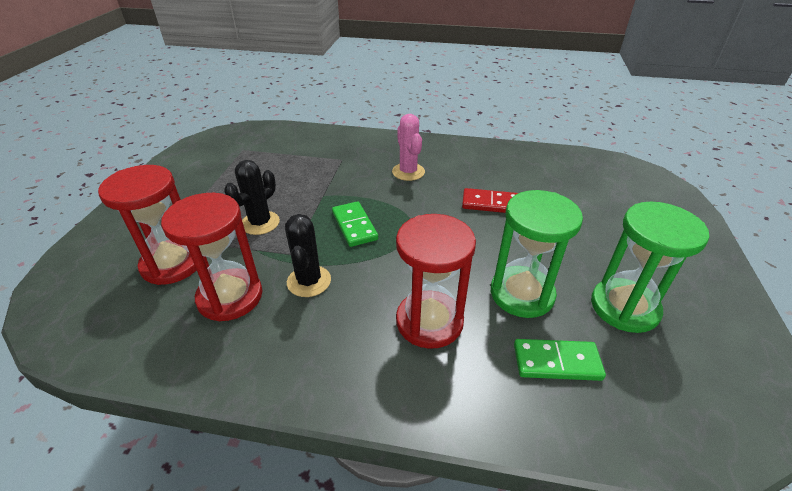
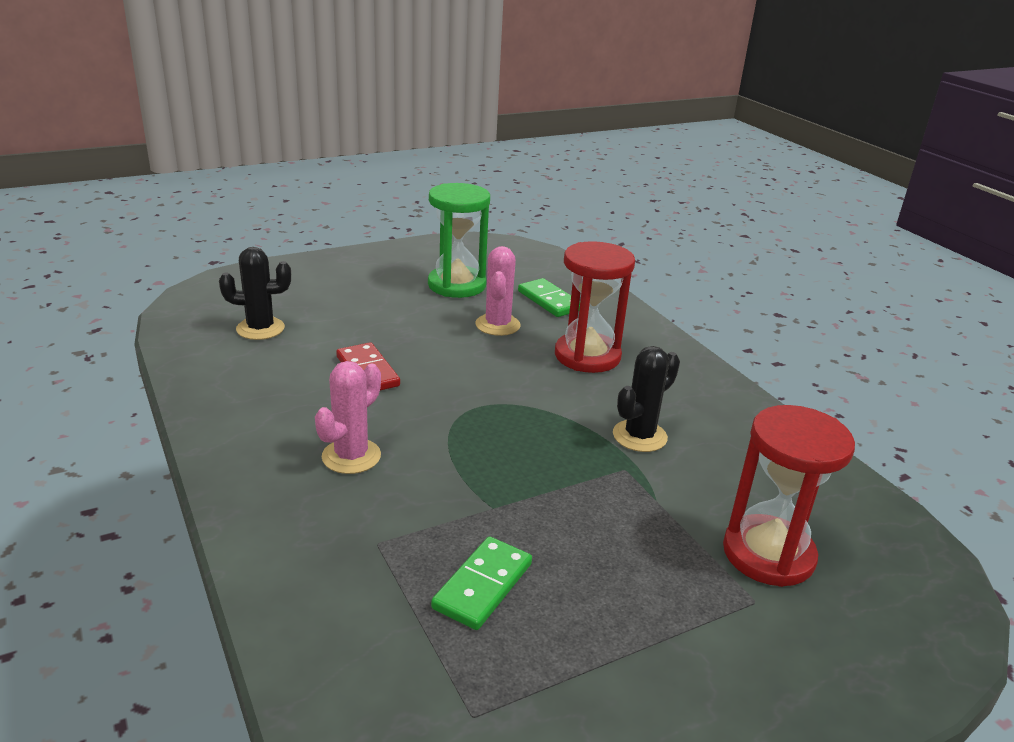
camera: 130 degrees left, 10 degrees down
red hourglass [161,193,262,321] -> none
black cactus [224,160,280,235] -> black cactus moved to [219,247,291,340]
green domino [332,201,378,247] -> green domino moved to [431,536,532,630]
green hourglass [491,190,583,318] -> pink cactus [475,246,521,336]

